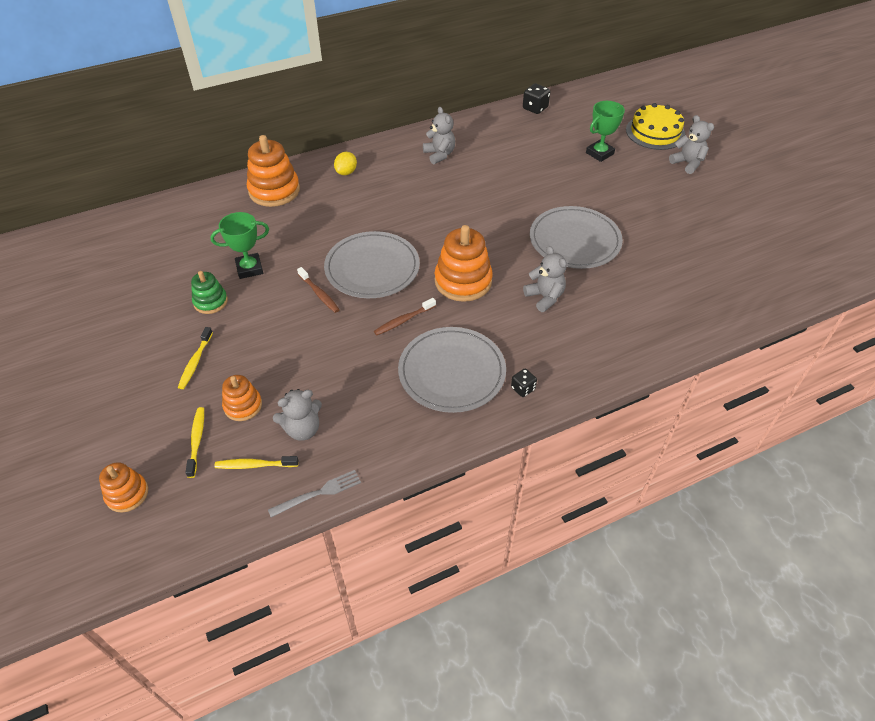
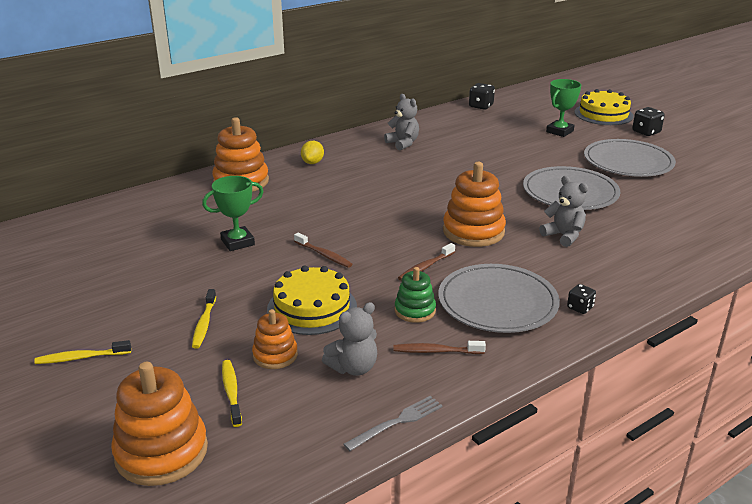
camera: 10 degrees left, 20 degrees down
orange stacking toy [99,462,148,513] -> orange stacking toy [111,362,208,486], size x1.75
green stacking toy [191,271,228,314] -> green stacking toy moved to [394,267,436,323]
yellow toothbrush [214,456,299,469] -> yellow toothbrush moved to [34,340,131,364]
grey plate [324,231,420,298] -> grey plate moved to [584,139,676,177]
grey teddy bear [669,115,714,174] -> black dice [632,107,665,136]
none -> yellow cake [267,266,357,335]
none -> brown toothbrush [393,341,486,354]

